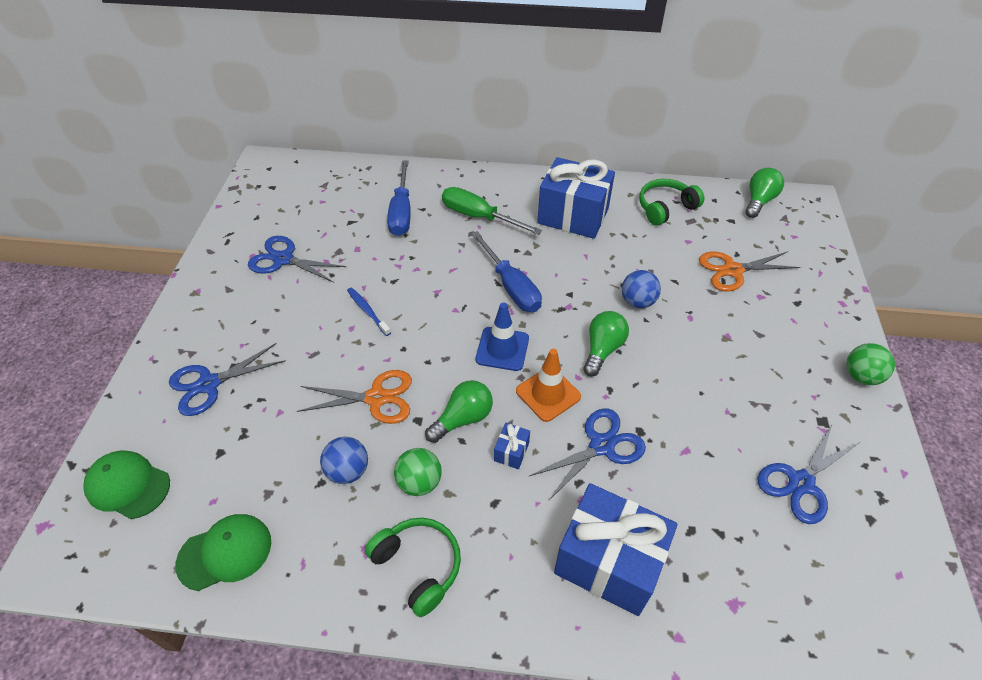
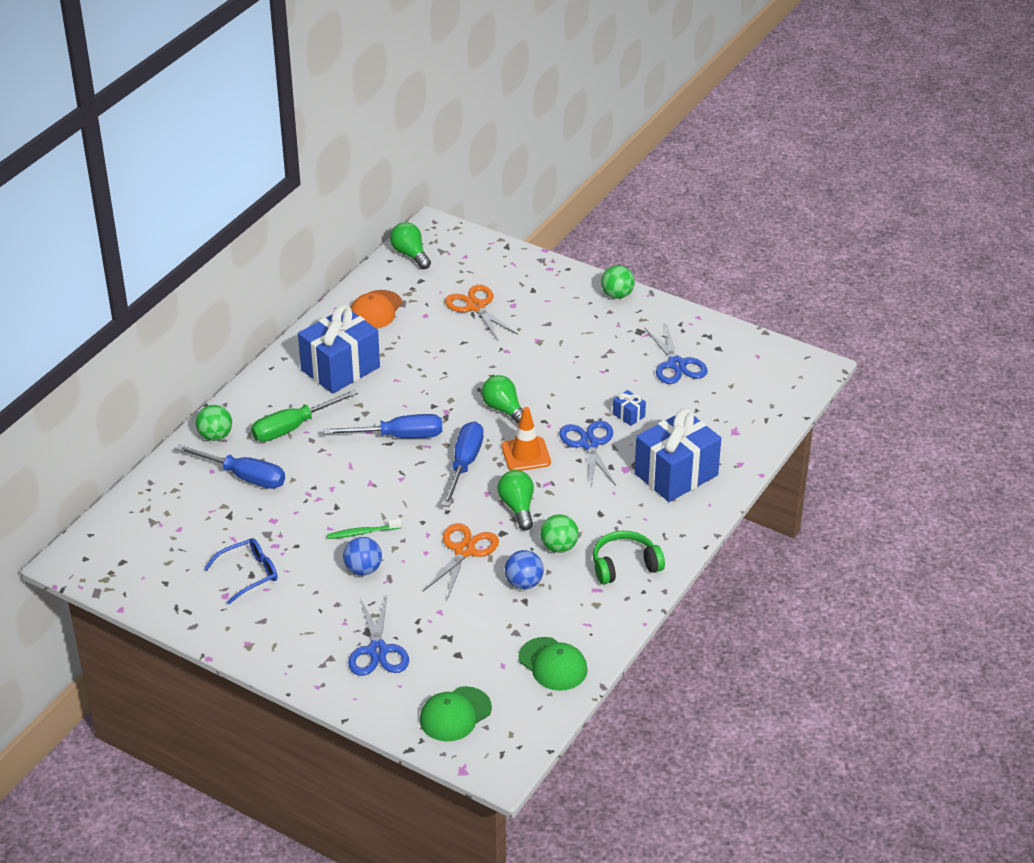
camera: 65 degrees left, 10 degrees down
green cap [175,514,271,591] -> green cap turned 135 degrees clockwise [519,637,588,691]
blue scissors [248,236,346,283] -> blue glasses [204,538,278,604]
blue toothbrush [347,287,391,336] -> green toothbrush [327,519,402,539]
blue traffic cone [476,303,529,371] -> blue screwdriver [442,421,484,507]
blue gift [494,423,530,469] -> blue gift moved to [613,390,646,426]
blue ball [622,270,661,308] -> blue ball moved to [343,537,382,576]
green headphones [639,179,704,226] -> orange cap [351,290,402,329]
orange scissors [699,251,800,292] -> orange scissors turned 135 degrees clockwise [445,285,518,341]
none -> green ball [196,405,232,441]

